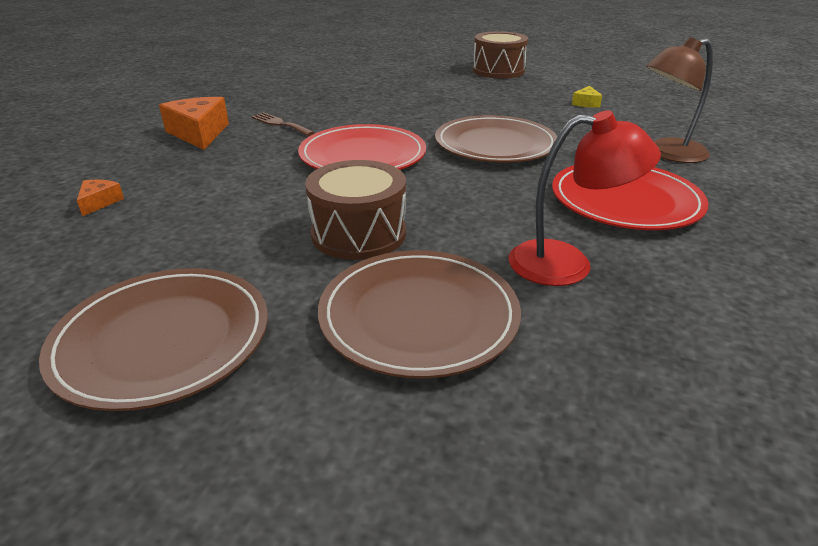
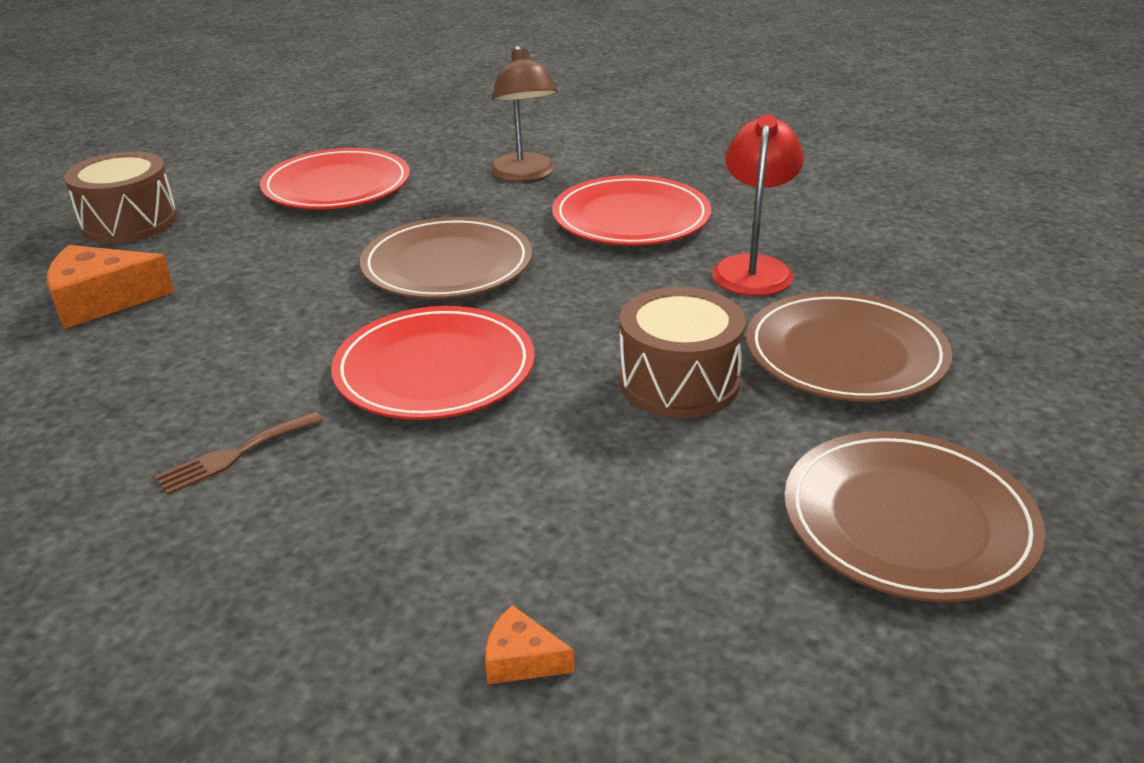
camera: 80 degrees left, 0 degrees up
orange cheese [159,97,229,150] -> orange cheese moved to [47,245,174,329]
yellow cheese [572,86,602,108] -> red plate [260,148,410,209]

